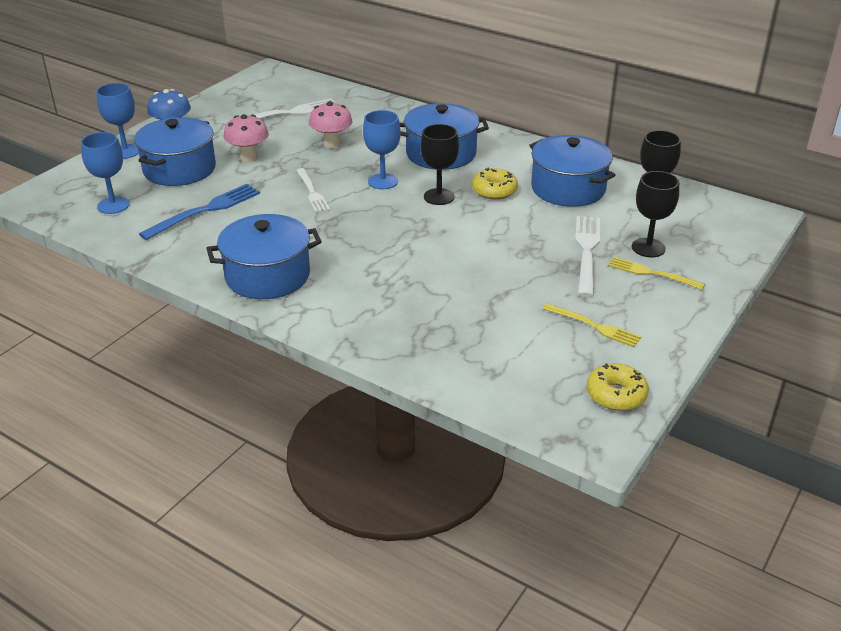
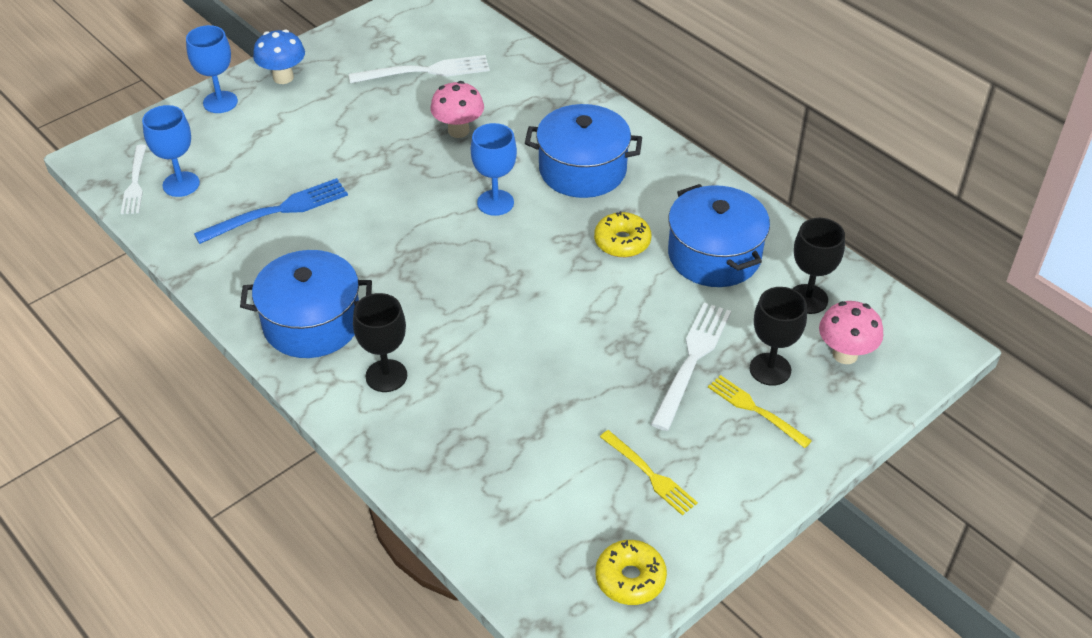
camera: 15 degrees right, 10 degrees up
blue pot [134,117,216,186] -> none
pink mushroom [224,114,269,162] -> pink mushroom moved to [819,301,883,364]
white fork [296,168,330,213] -> white fork moved to [121,144,146,214]
black goblet [421,124,459,205] -> black goblet moved to [353,293,407,392]

